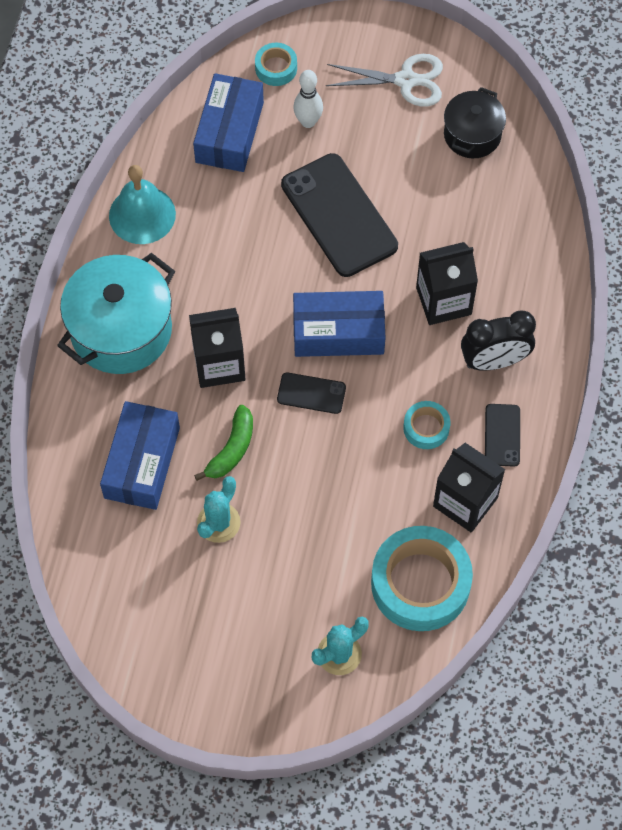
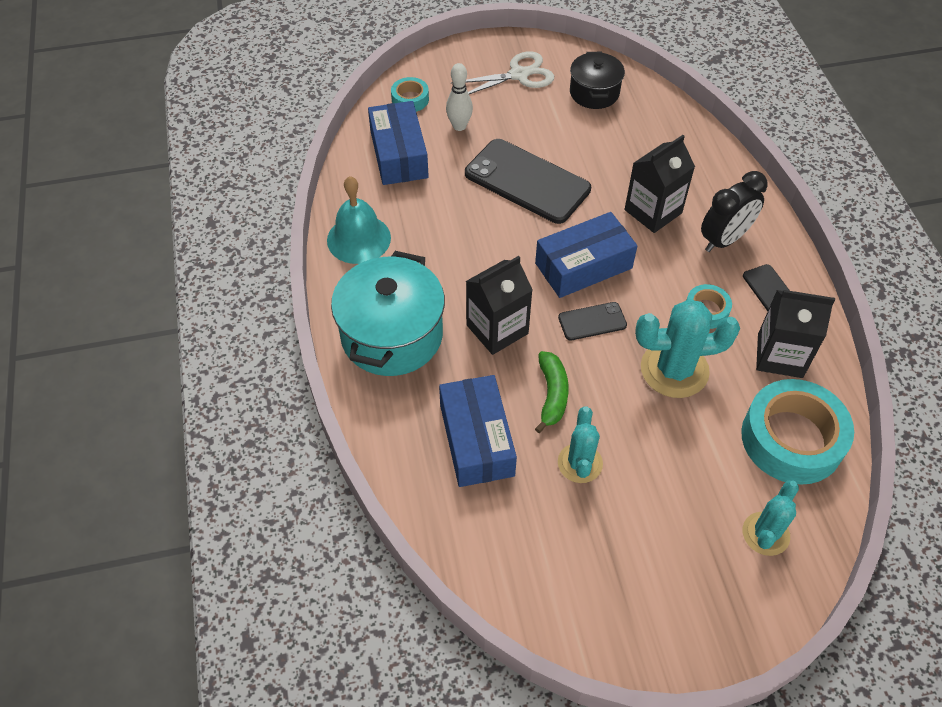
camera: 25 degrees left, 10 degrees down
none -> turquoise cactus [635,299,740,398]

